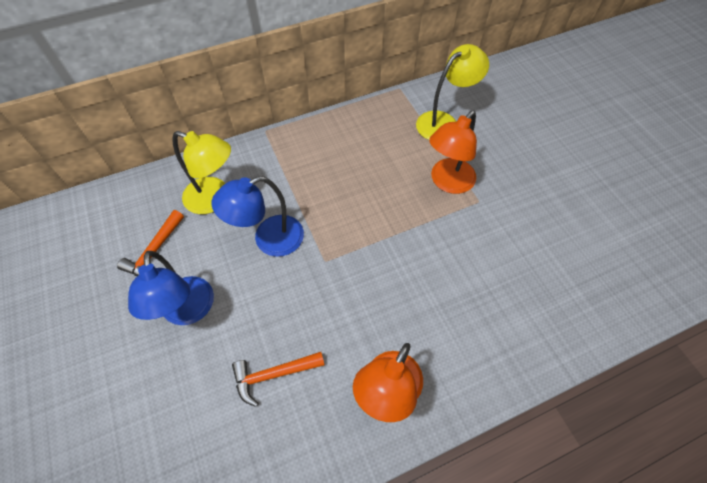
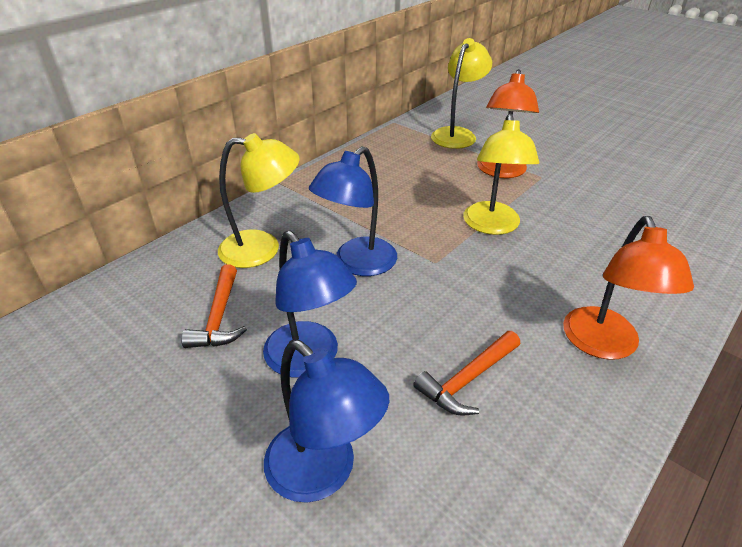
camera: 25 degrees left, 20 degrees down
none -> blue lamp [264,340,389,503]
none -> yellow lamp [463,113,539,235]

